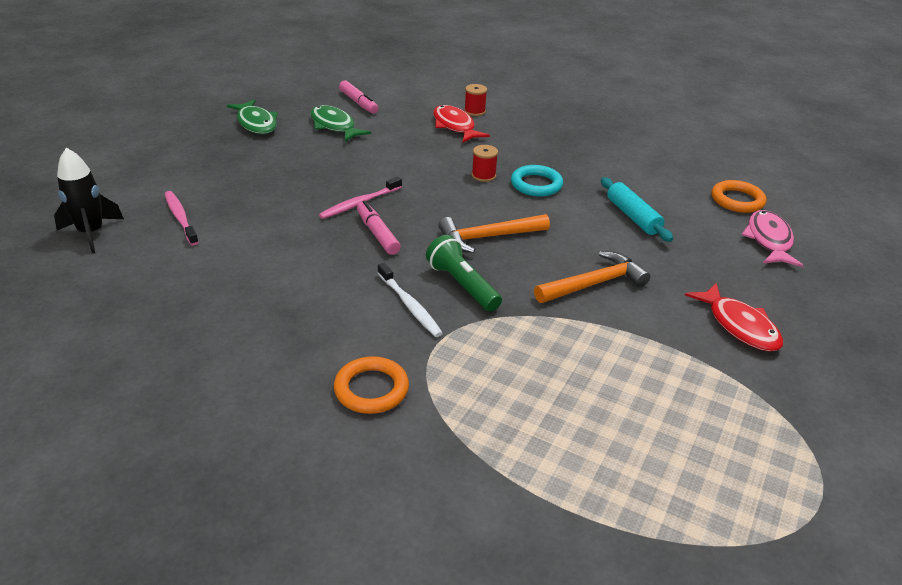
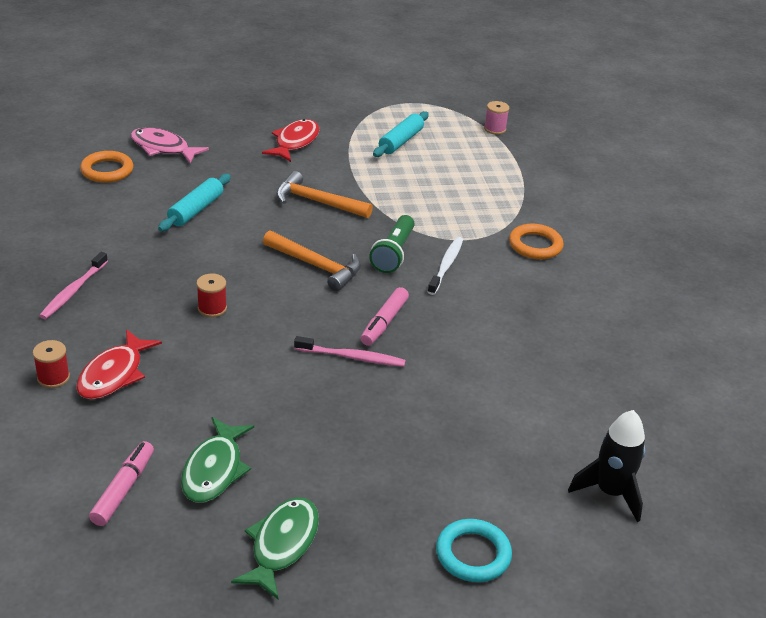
camera: 130 degrees left, 0 degrees up
pink toothbrush [165,191,199,246] -> pink toothbrush moved to [39,252,108,319]
turquoise ring [511,165,563,197] -> turquoise ring moved to [436,519,512,582]
pink fish [742,210,803,267] -> pink fish turned 60 degrees clockwise [131,127,209,163]
none -> turquoise rolling pin [373,111,429,157]
none -> pink spool [484,101,509,135]

